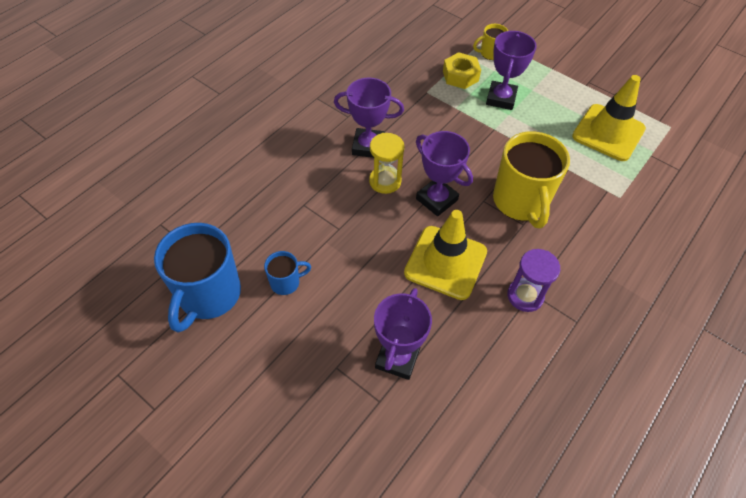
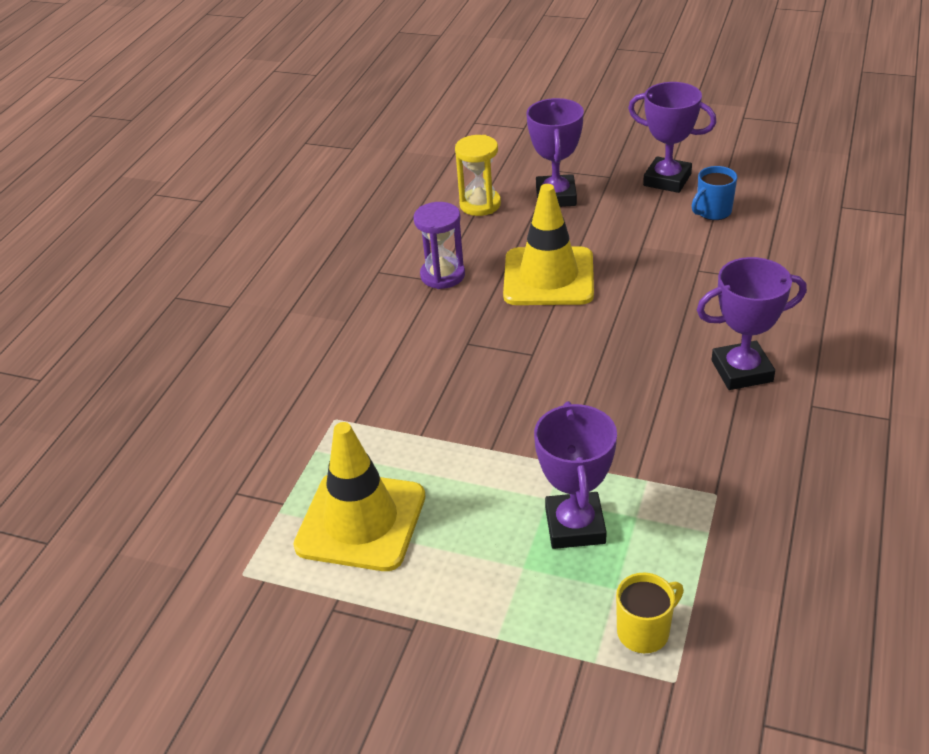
camera: 165 degrees right, 15 degrees down
blue mug [154,223,241,333] -> none
yellow hourglass [369,133,405,194] -> yellow hourglass moved to [455,135,501,216]
purple trophy [416,131,473,216] -> purple trophy moved to [628,82,716,193]
yellow nut [443,52,481,89] -> none
yellow mug [493,131,570,228] -> none

